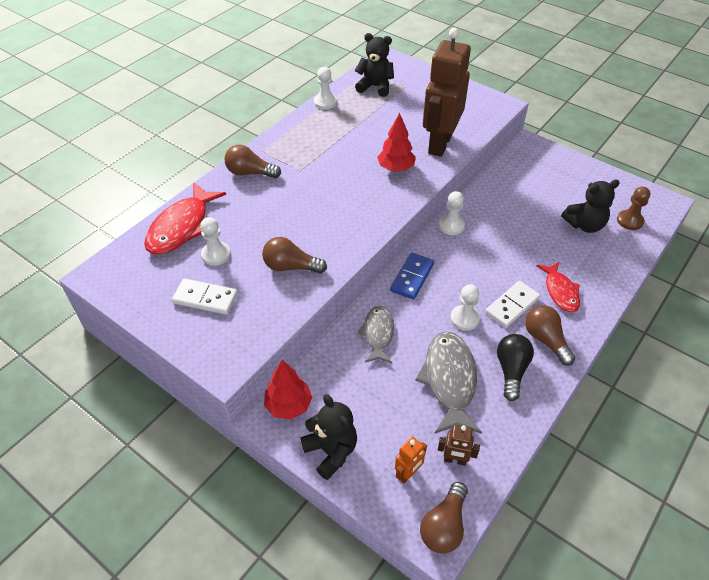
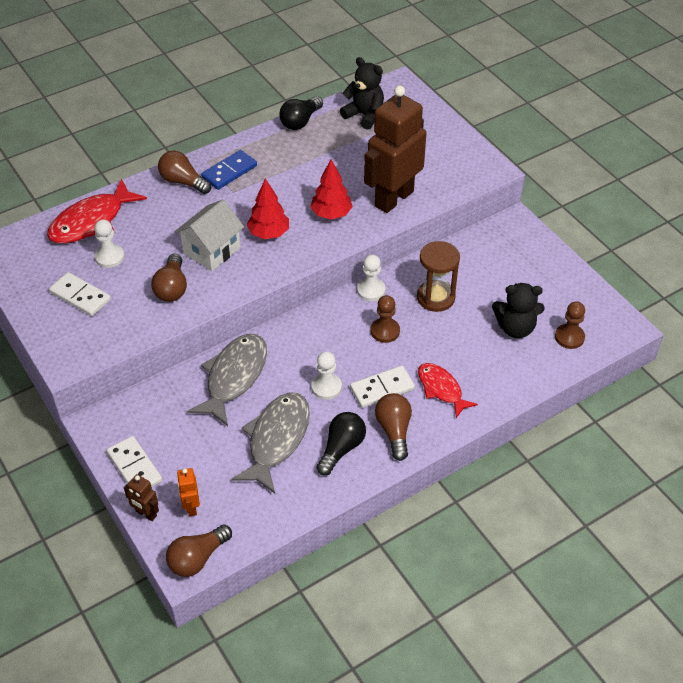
camera: 20 degrees right, 0 degrees up
brown light bulb [262,237,327,274] -> brown light bulb turned 120 degrees counterclockwise [151,254,187,302]
red tree [264,360,312,419] -> red tree moved to [247,179,289,239]
black teddy bear [301,394,357,480] -> white domino [107,436,163,487]
white pawn [314,67,337,110] -> black light bulb [279,96,323,130]
grey fish [357,306,394,363] -> grey fish [187,334,267,426], size x1.60
blue domino [390,253,434,300] -> blue domino moved to [201,150,257,190]
orange robot [395,436,427,483] -> orange robot turned 105 degrees clockwise [177,468,200,516]
brown robot [438,424,480,466] -> brown robot moved to [124,474,159,521]
red fish [536,262,580,312] -> red fish turned 135 degrees clockwise [418,363,478,418]
none -> white house [175,199,244,271]
none -> brown pawn [371,295,400,343]
none -> brown hourglass [417,241,460,312]

